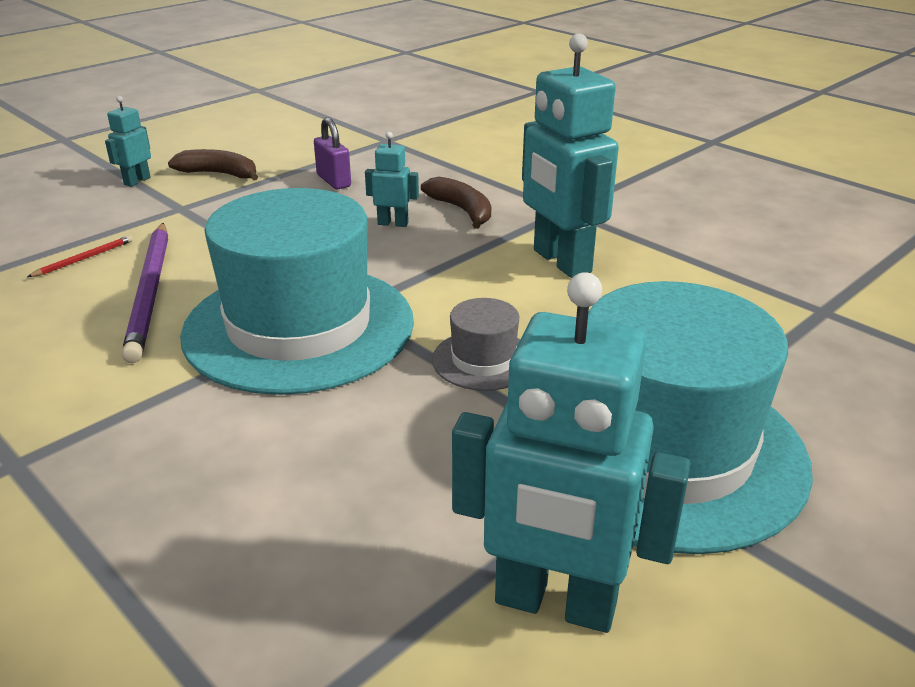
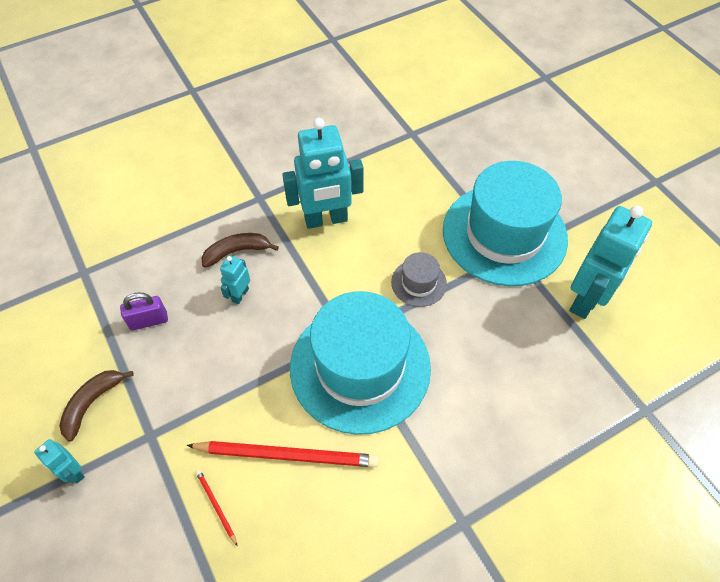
camera: 75 degrees left, 25 degrees up
purple pencil [122,223,168,363] -> red pencil [186,441,379,467]

